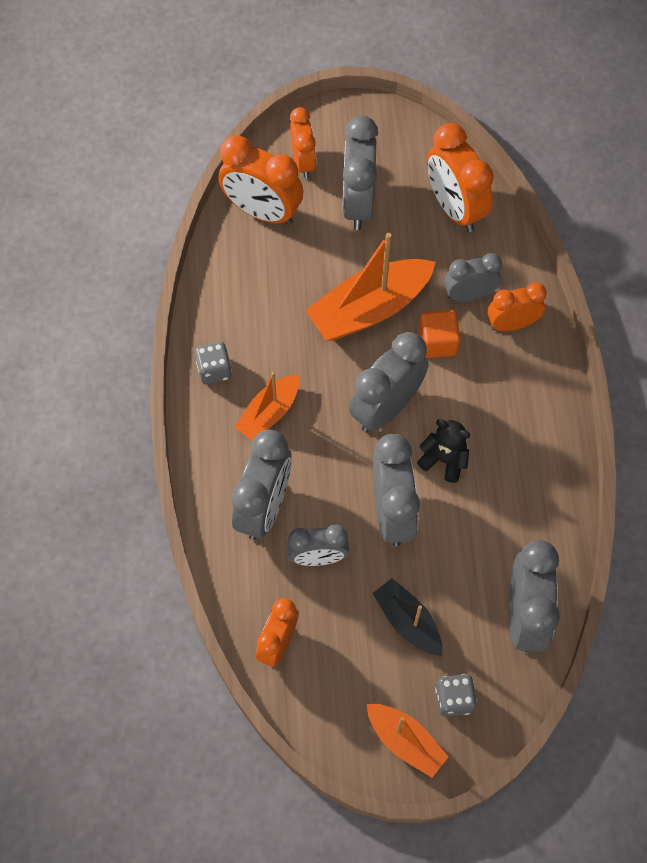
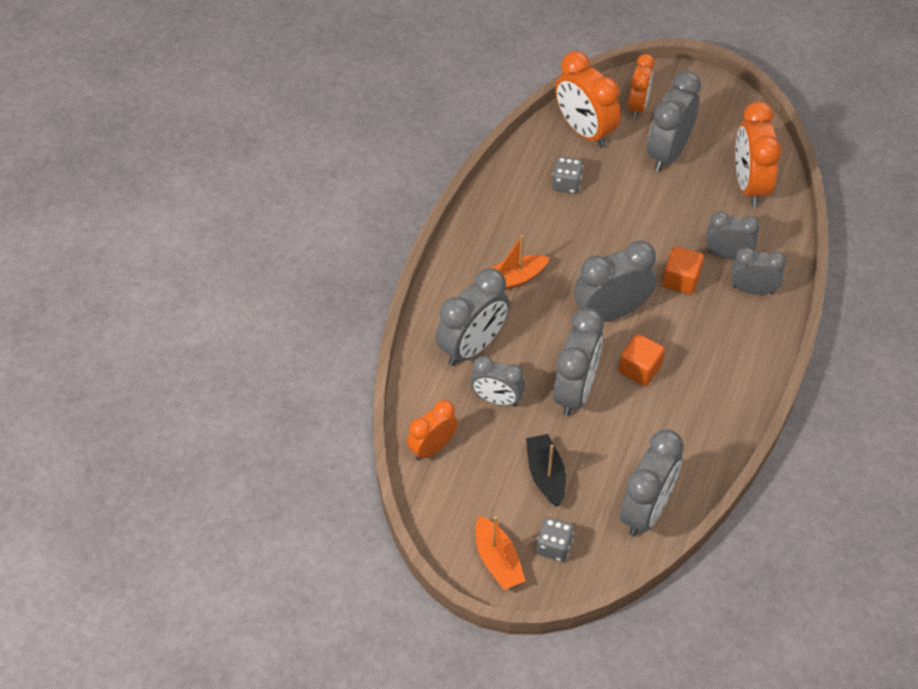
camera: 25 degrees right, 10 degrees down
grey dice [195,342,232,384] -> grey dice moved to [552,157,583,194]
orange boat [305,233,436,341] -> none
black teddy bear [417,419,470,483] -> orange cube [619,334,665,386]
orange clock [488,282,547,331] -> grey clock [731,247,786,295]

